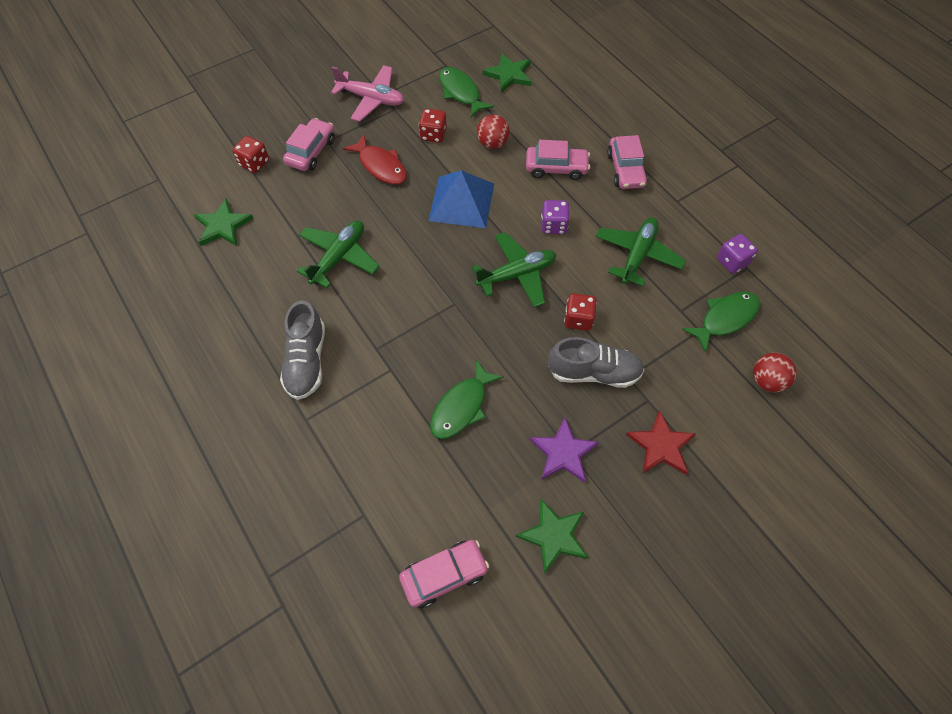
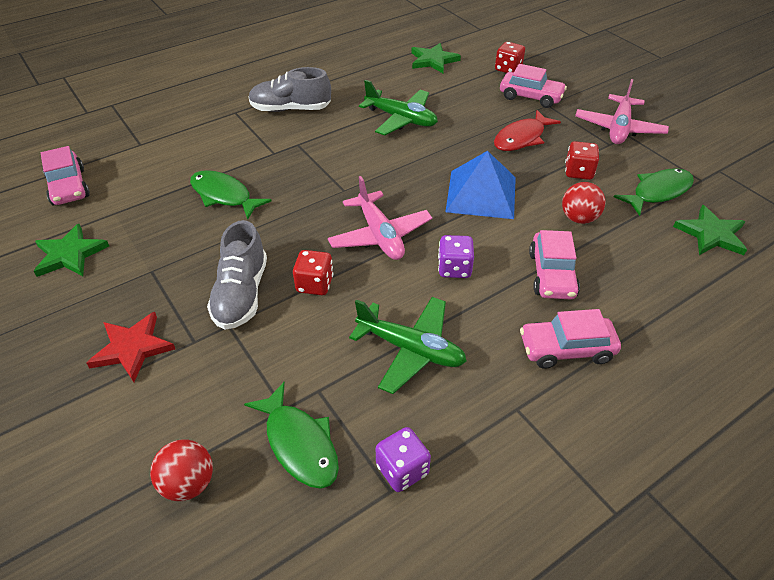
camera: 90 degrees right, 15 degrees down
green plane [472,232,556,307] -> pink plane [328,176,432,260]
purple star [530,417,599,483] -> none

